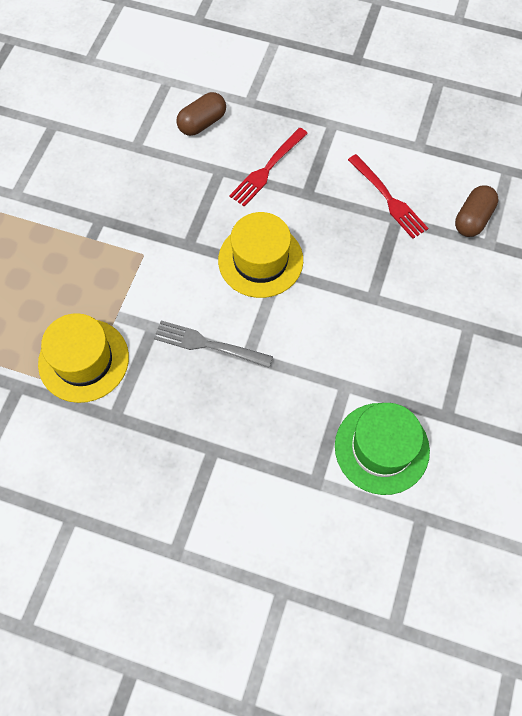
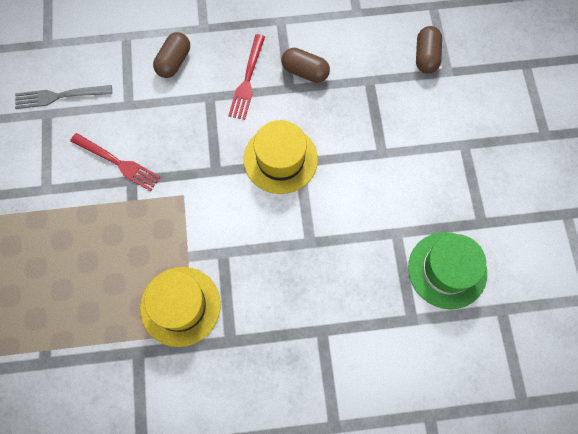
camera: 25 degrees left, 5 degrees up
grey fork [154,320,273,368] -> grey fork moved to [15,85,112,109]
red fork [348,154,428,239] -> red fork moved to [70,133,160,191]
none -> brown capsule [282,48,330,83]

